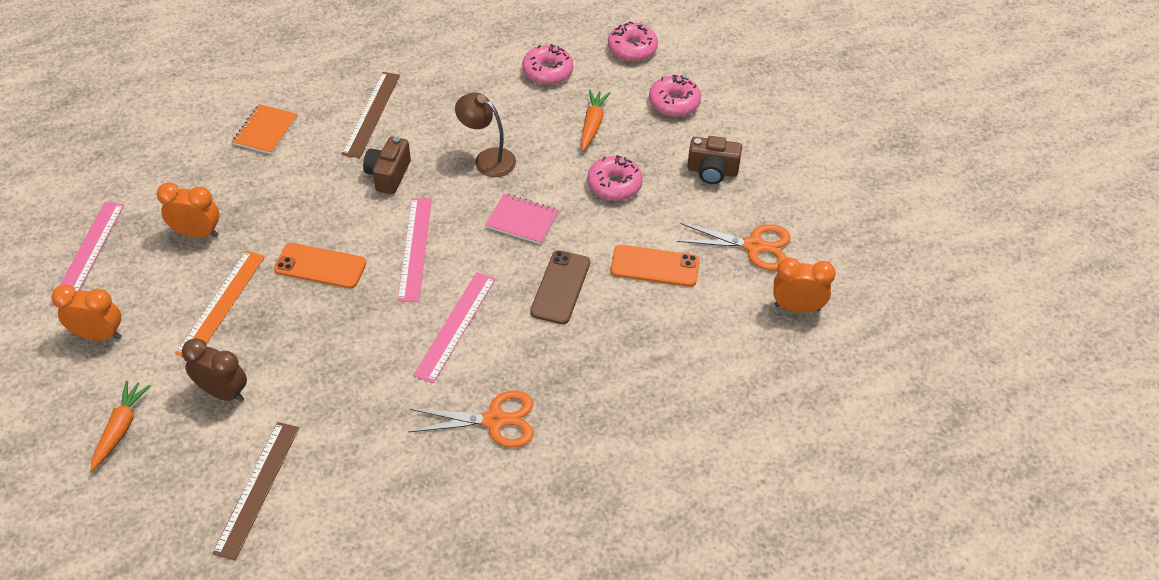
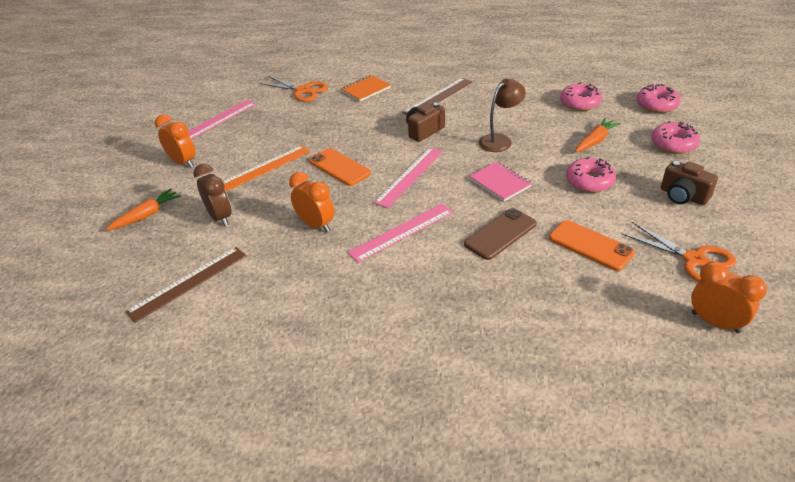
camera: 35 degrees right, 10 degrees down
orange clock [157,182,219,238] -> orange clock moved to [289,172,334,232]
orange scissors [408,391,533,448] -> orange scissors moved to [259,76,328,102]
brown lamp [455,93,516,177] -> brown lamp turned 75 degrees clockwise [479,79,526,152]

